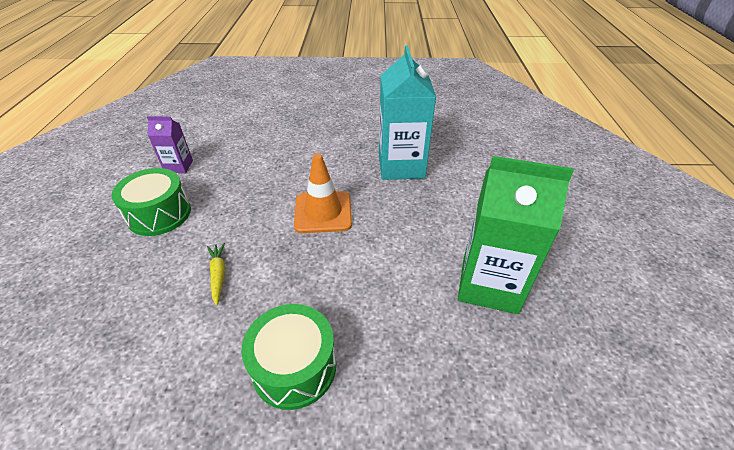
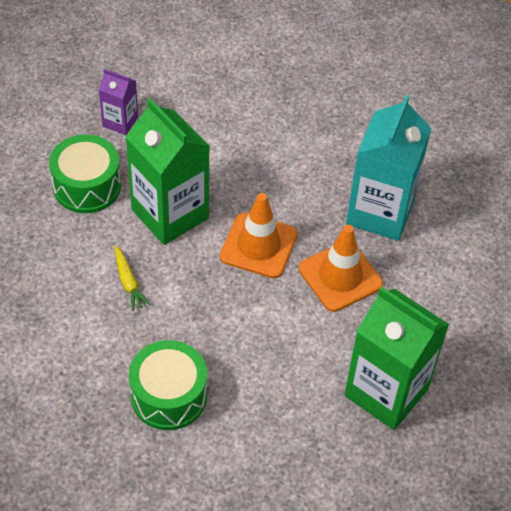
camera: 20 degrees right, 10 degrees up
yellow carrot [207,243,225,306] -> yellow carrot turned 150 degrees clockwise [114,245,150,311]
none -> green carton [126,99,210,245]
none -> orange traffic cone [299,225,383,312]

